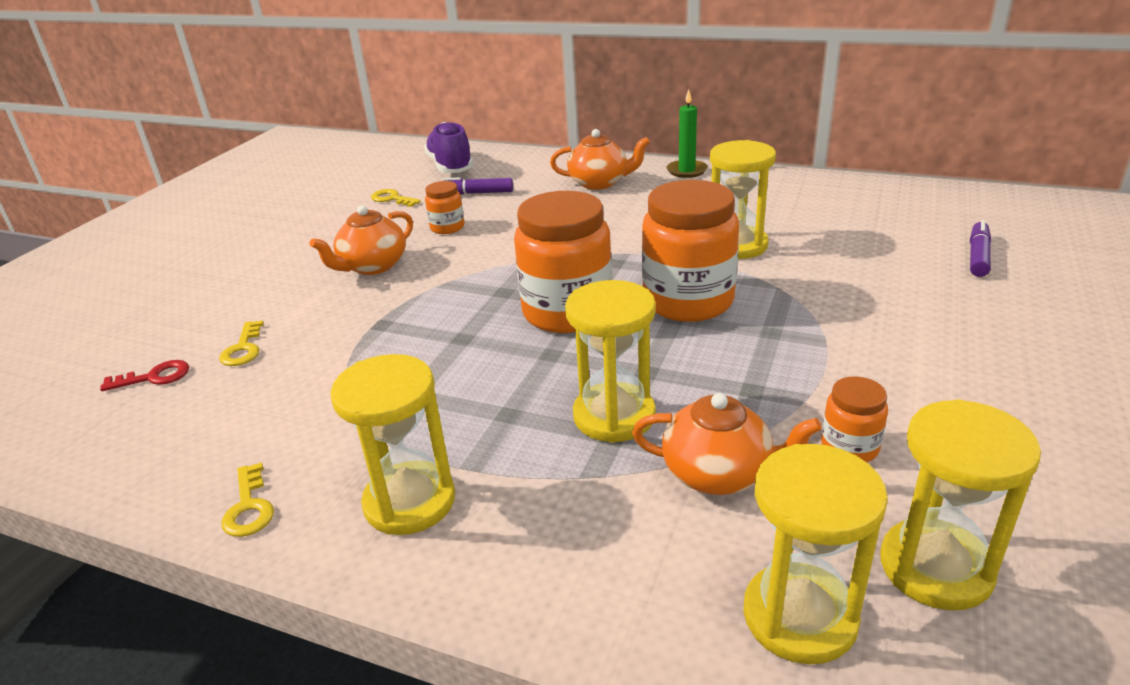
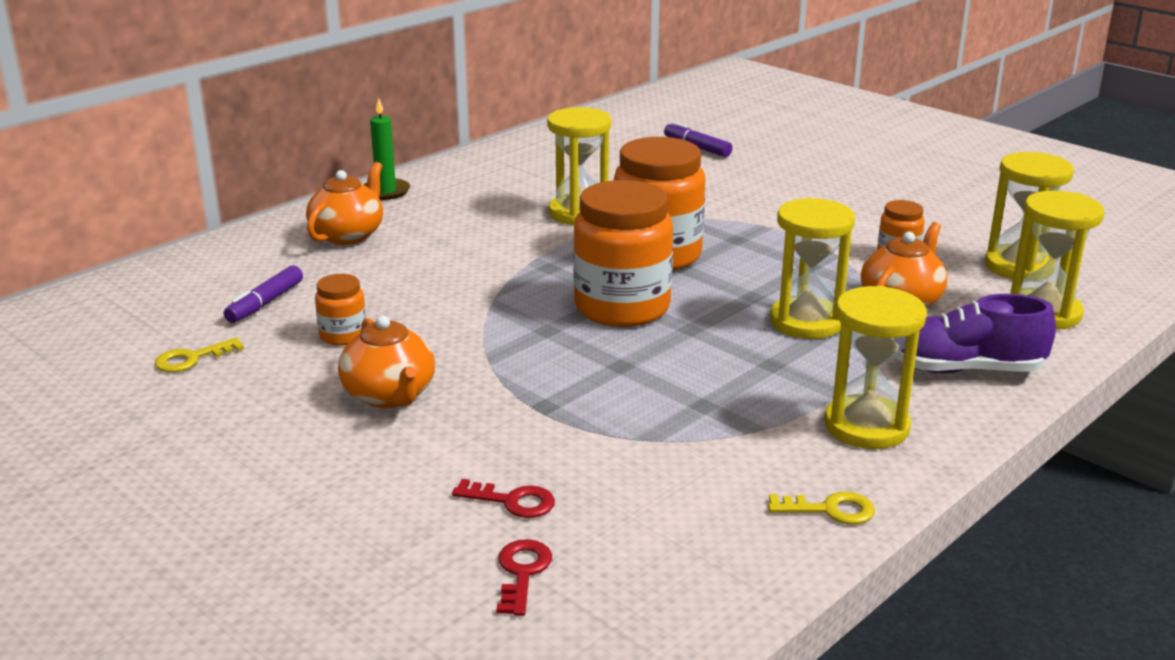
camera: 70 degrees left, 5 degrees down
yellow key [219,321,264,366] -> red key [452,479,555,518]
purple shoe [424,122,473,173] -> purple shoe moved to [894,294,1056,373]

